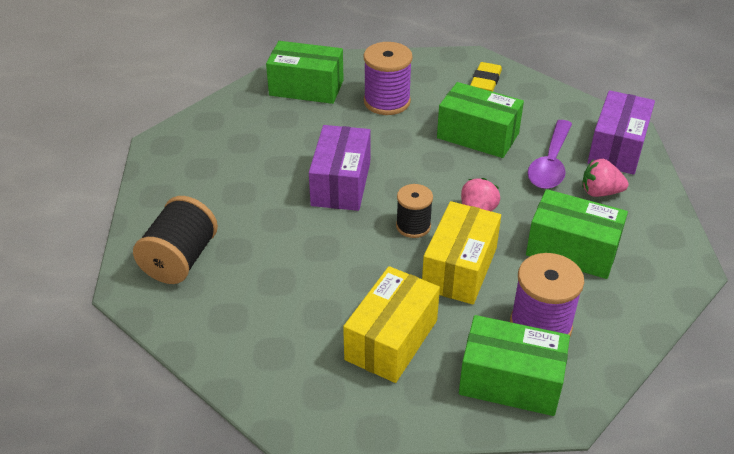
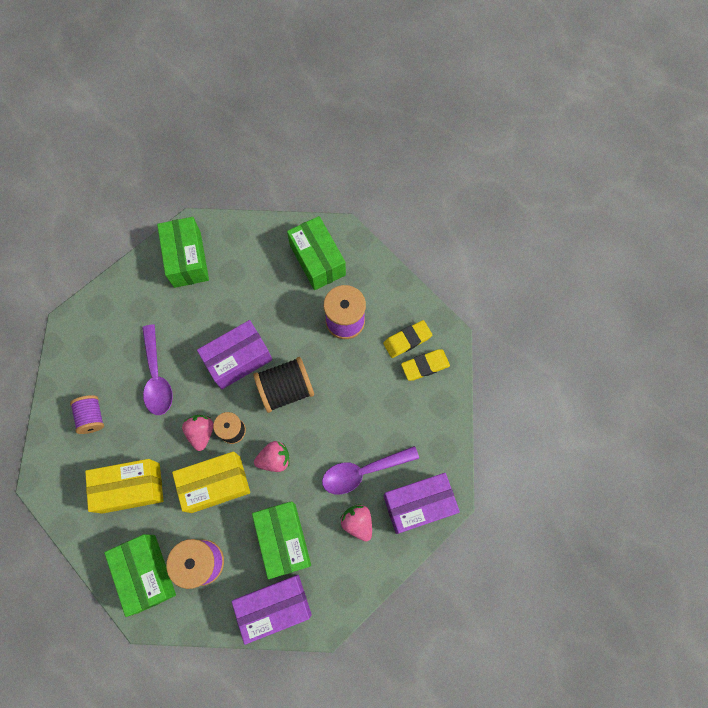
camera: 50 degrees right, 30 degrees up
black spool [133,196,218,284] -> black spool moved to [253,357,314,413]
green box [437,82,524,158] -> green box moved to [157,217,209,288]
none -> purple spool [70,395,104,434]
none -> purple spoon [142,324,173,415]
none -> pink strawberry [182,415,213,451]
none -> purple box [231,575,312,645]
none -> yellow eraser [383,320,432,358]

